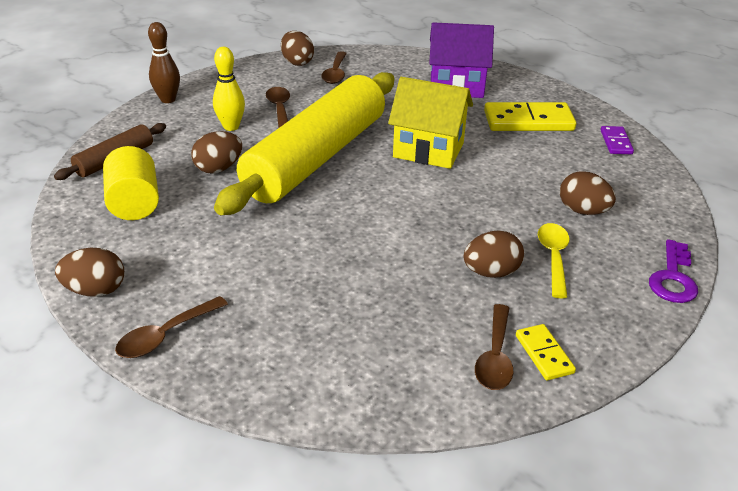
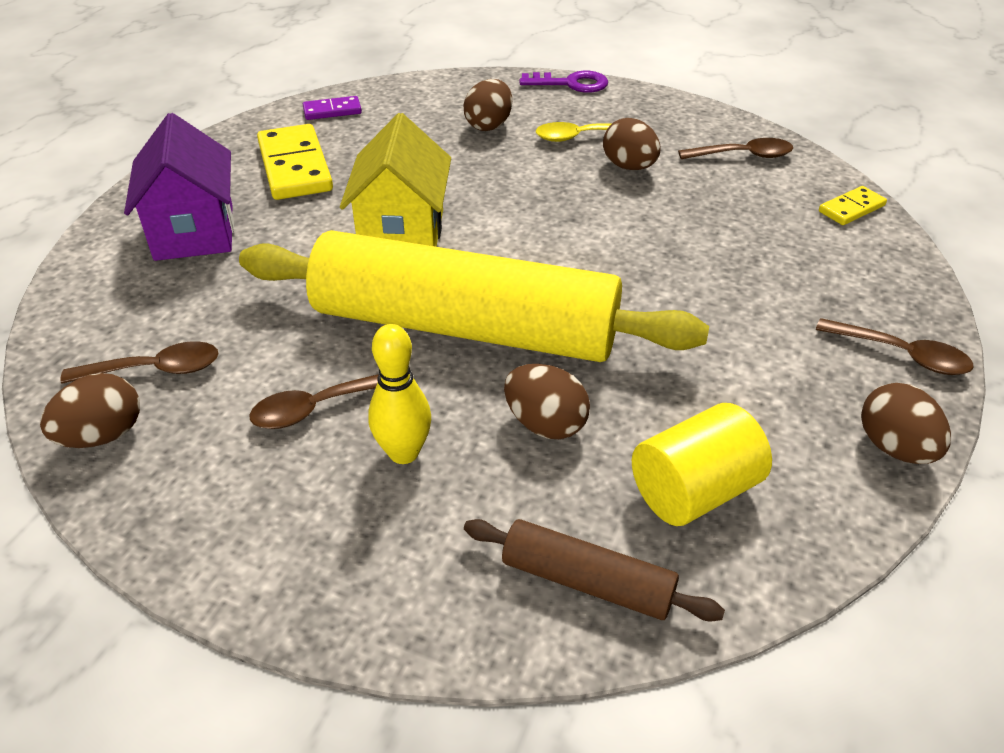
camera: 105 degrees left, 5 degrees up
brown bowling pin [148,22,180,103] -> none
yellow domino [516,324,576,380] -> yellow domino moved to [819,186,887,225]

